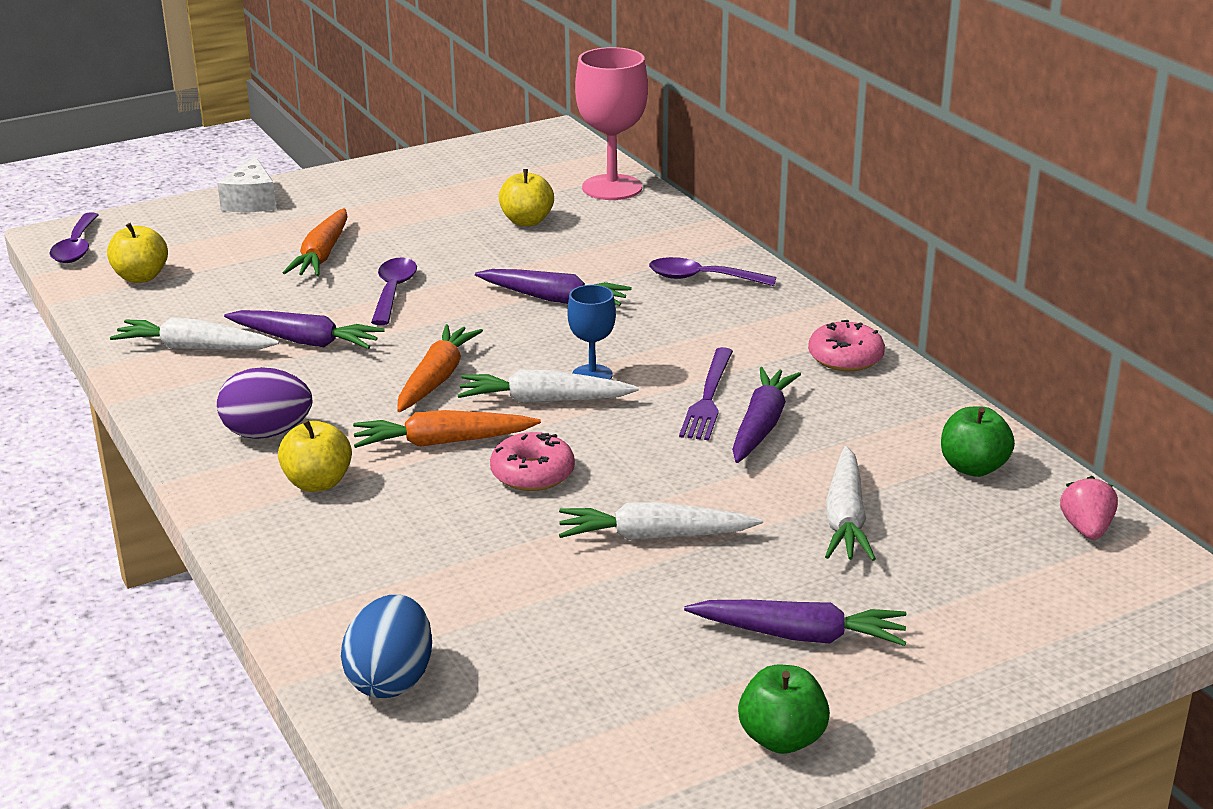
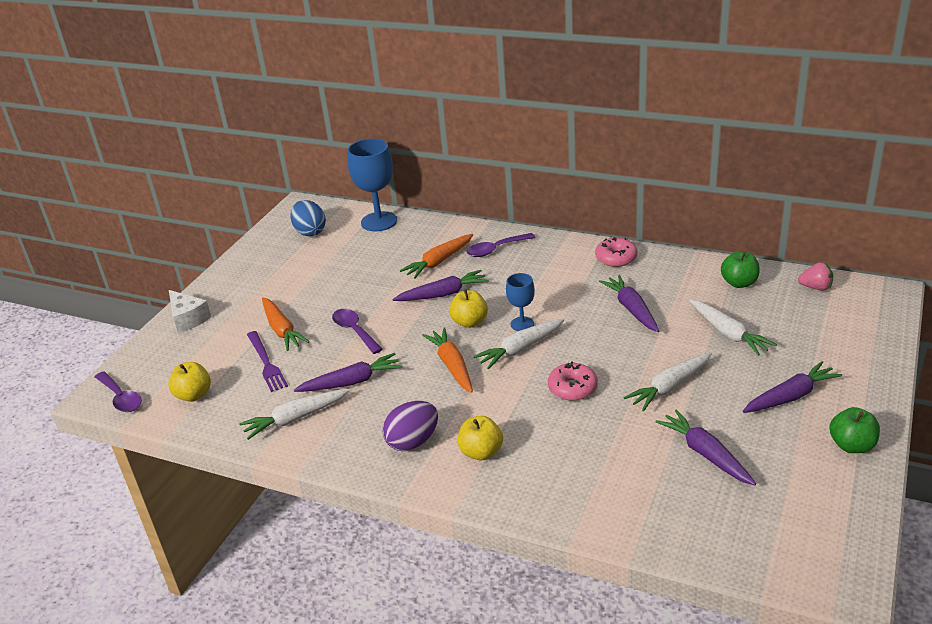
camera: 35 degrees left, 5 degrees up
blue egg [341,595,432,698] -> blue egg moved to [290,200,326,236]
orange carrot [353,410,541,448] -> orange carrot moved to [400,234,473,279]
yellow apple [499,169,554,226] -> yellow apple moved to [449,290,488,328]
pink goblet [575,47,648,200] -> blue goblet [347,139,397,231]
purple fork [679,347,733,440] -> purple fork moved to [247,331,288,392]
pink strawberry [1060,476,1118,540] -> pink strawberry turned 135 degrees clockwise [798,262,833,290]
none -> purple carrot [656,409,756,486]

